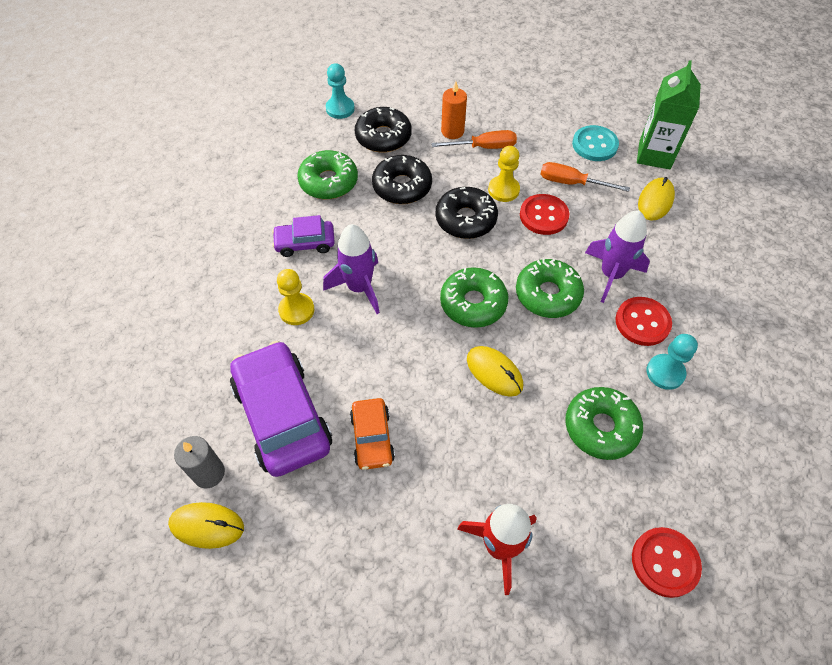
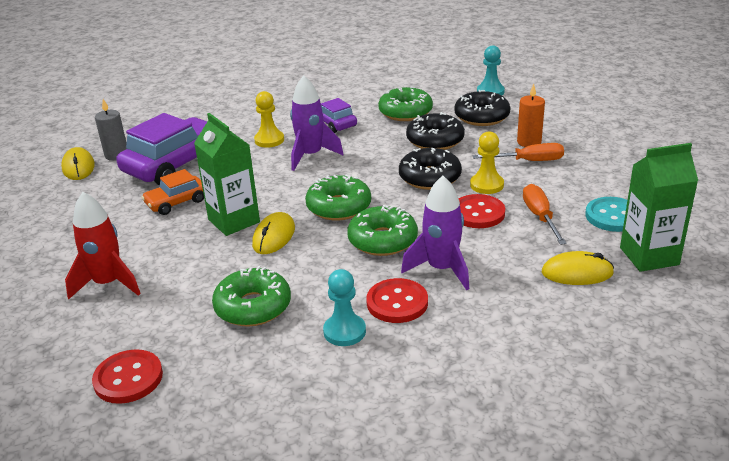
camera: 65 degrees right, 25 degrees down
orange screwdriver [431,130,517,149] -> orange screwdriver turned 60 degrees counterclockwise [472,143,564,161]
none -> green carton [194,113,260,236]

